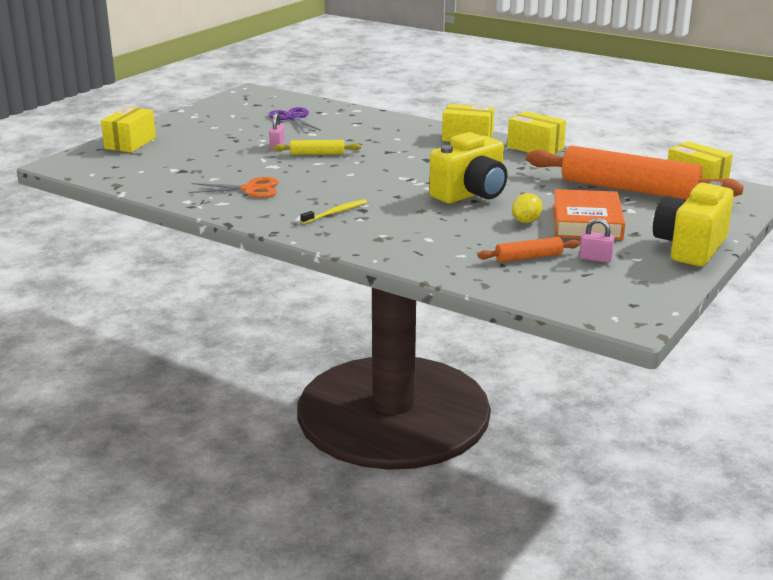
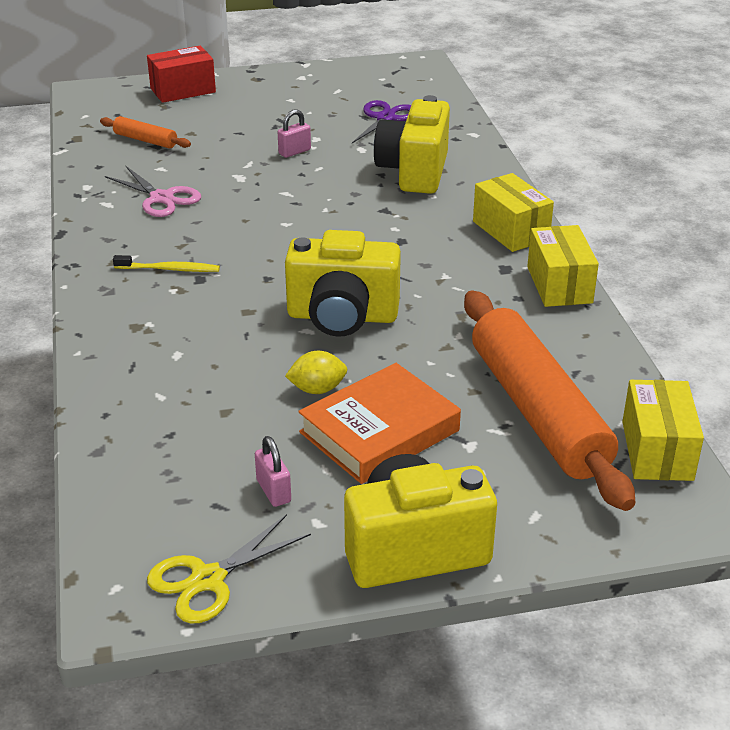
camera: 45 degrees right, 10 degrees up
yellow box [101,107,156,152] -> red box [147,46,216,103]
orange scissors [189,177,278,198] -> pink scissors [105,166,201,217]
yellow rolling pin [274,140,361,155] -> none
orange rolling pin [478,237,580,262] -> orange rolling pin moved to [100,116,191,148]
none -> yellow scissors [147,514,311,624]
none -> yellow camera [374,95,450,194]

